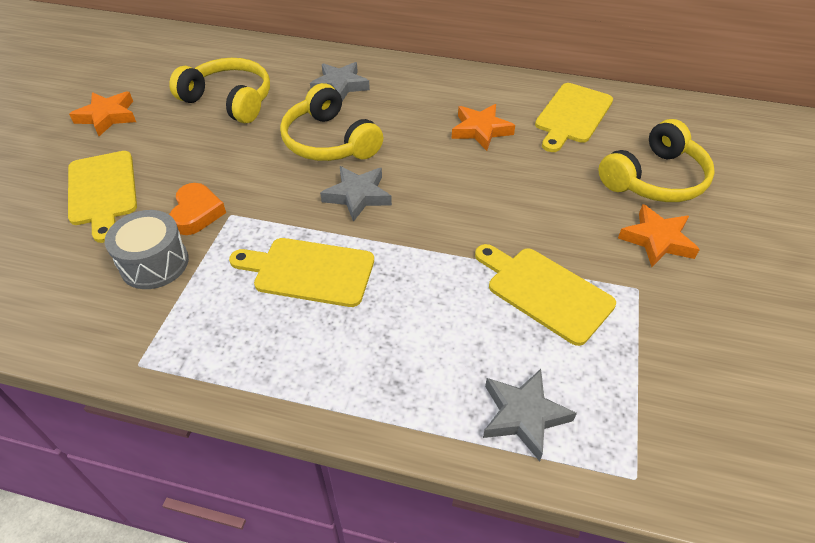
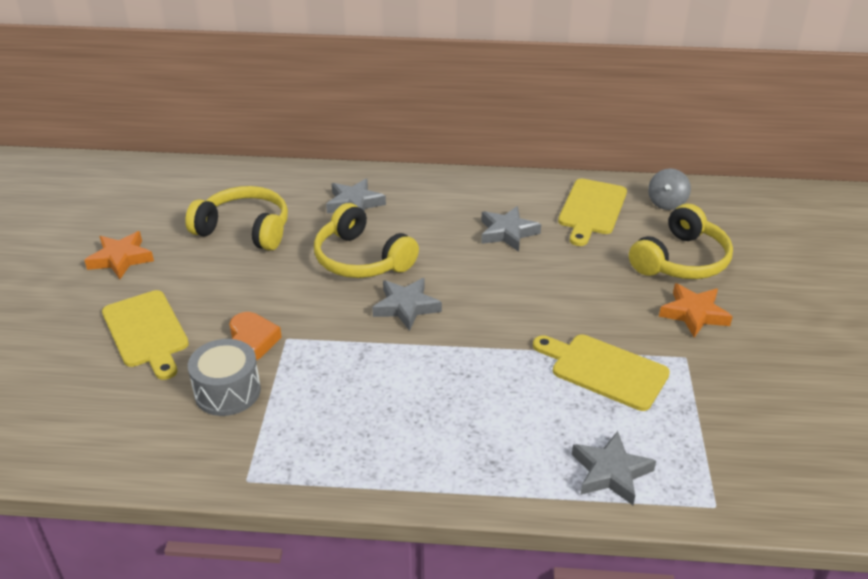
camera: 10 degrees left, 10 degrees down
yellow cutting board [229,238,374,307] -> none
orange star [452,104,515,151] -> grey star [481,206,541,252]
none -> grey spinning top [648,169,691,210]

